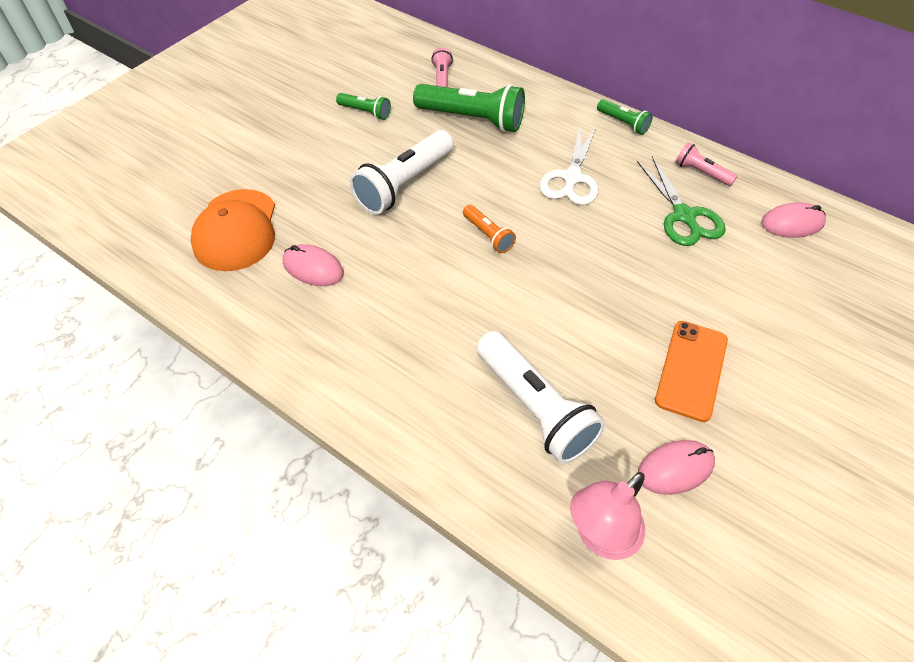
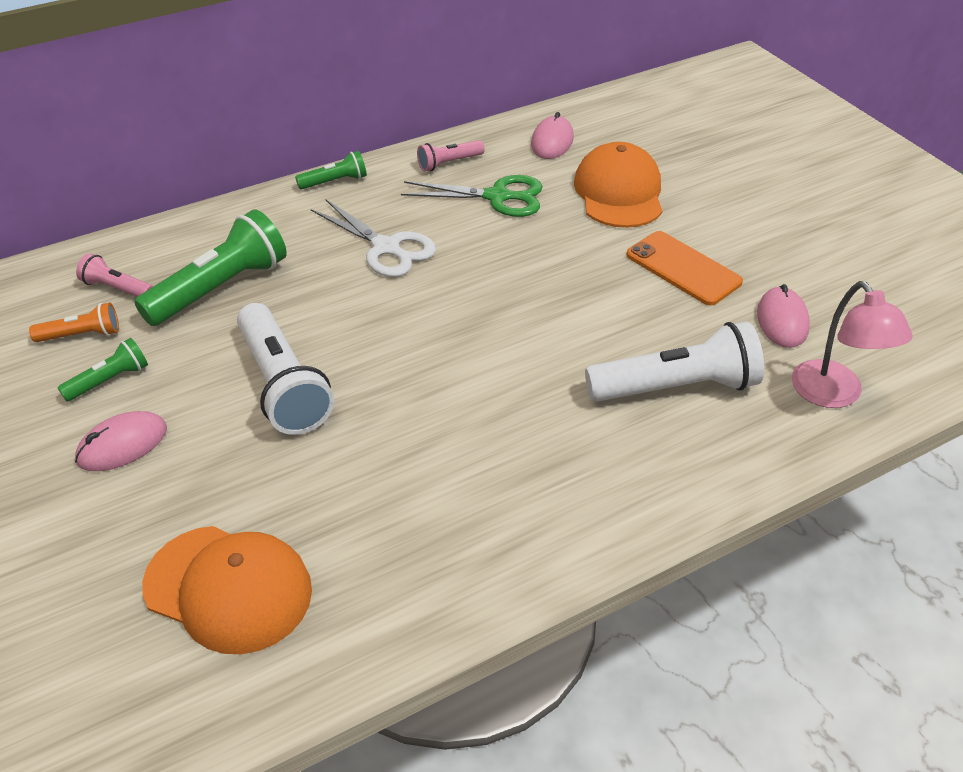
camera: 65 degrees left, 10 degrees down
pink mouse [283,244,344,286] -> pink mouse moved to [75,411,167,471]
orange flashlight [463,205,516,253] -> orange flashlight moved to [29,303,119,342]
none -> orange cap [574,142,662,228]

